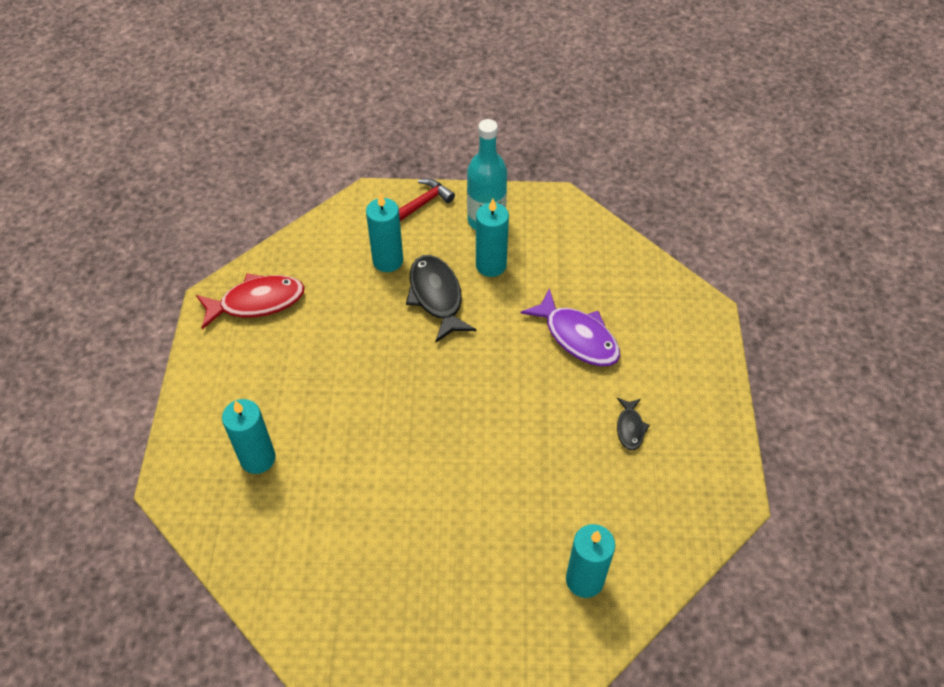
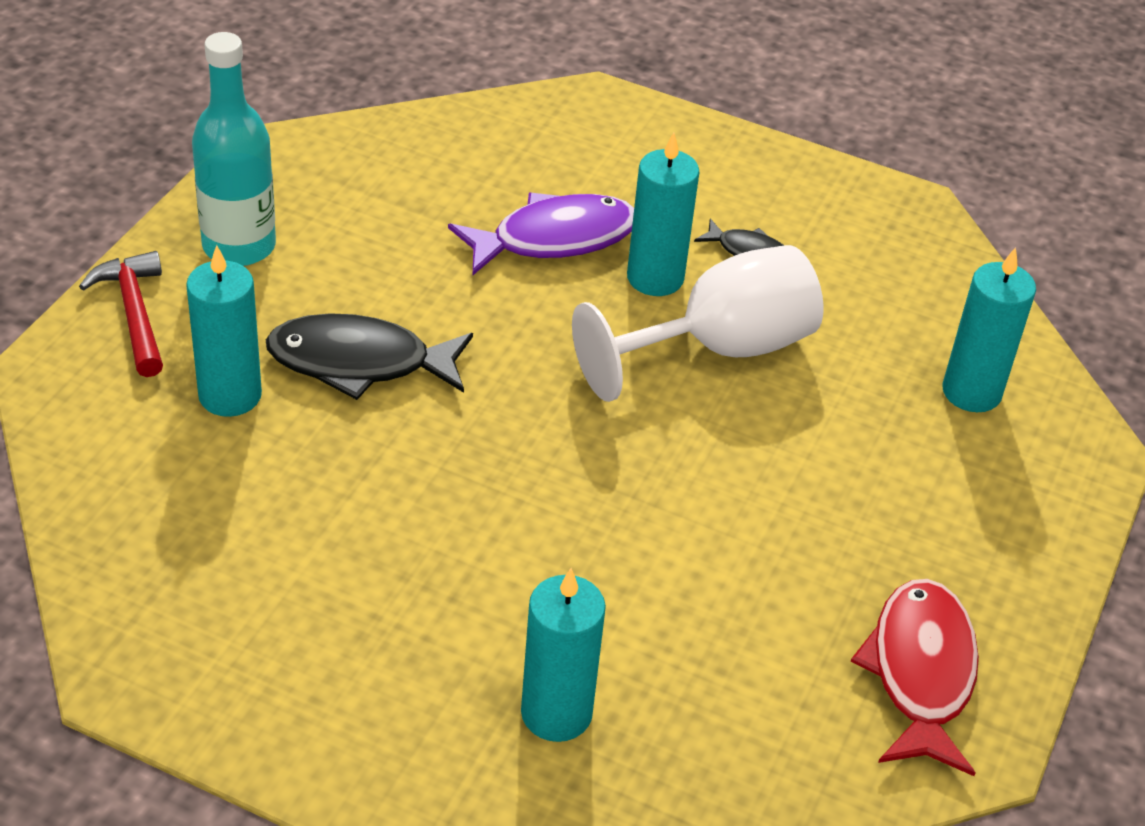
camera: 70 degrees left, 10 degrees down
red fish [196,273,305,329] -> red fish moved to [851,579,979,776]
turquoise candle [476,198,509,277] -> turquoise candle moved to [627,132,699,296]
none -> white goblet [572,245,824,402]

